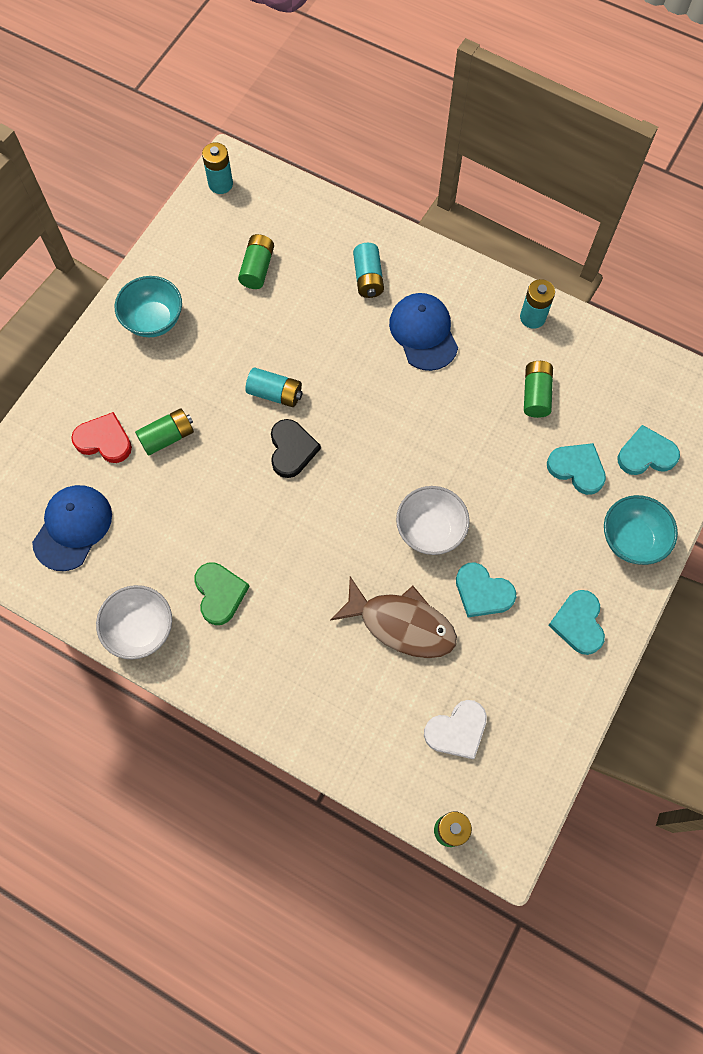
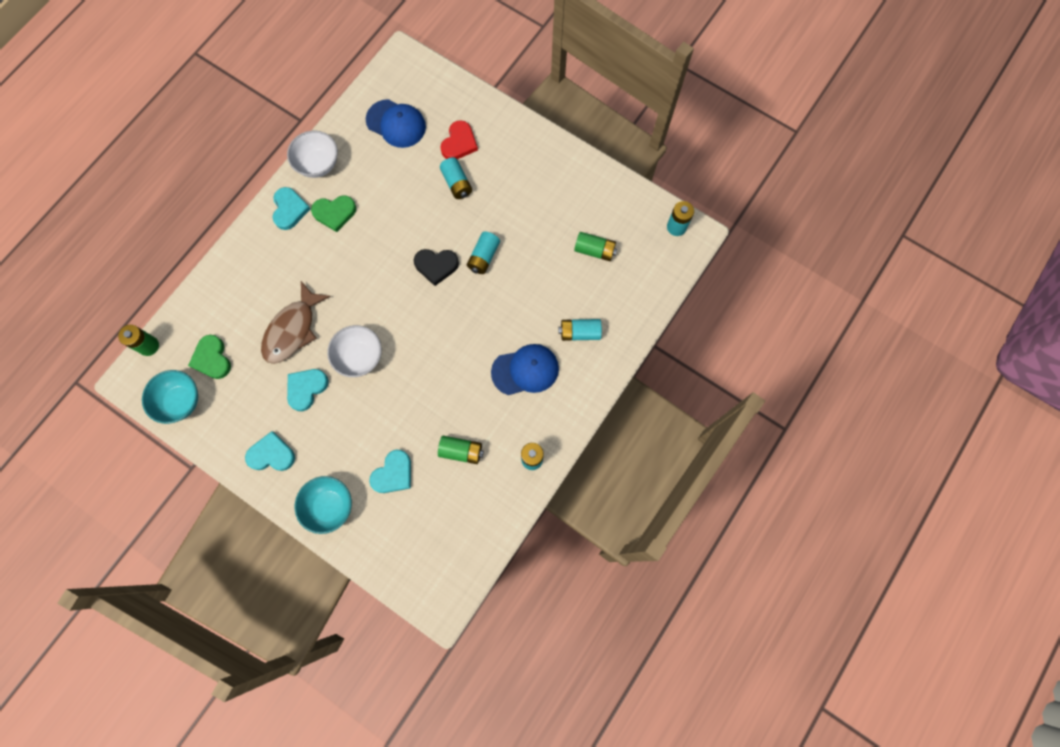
camera: 95 degrees right, 5 degrees up
turquoise bowl [115,276,182,337] -> turquoise bowl moved to [142,370,198,424]
green battery [135,408,194,456] -> turquoise battery [440,157,472,199]
white heart [424,700,487,759] -> green heart [188,335,231,379]
turquoise heart [618,425,680,475] -> turquoise heart moved to [272,187,310,230]

